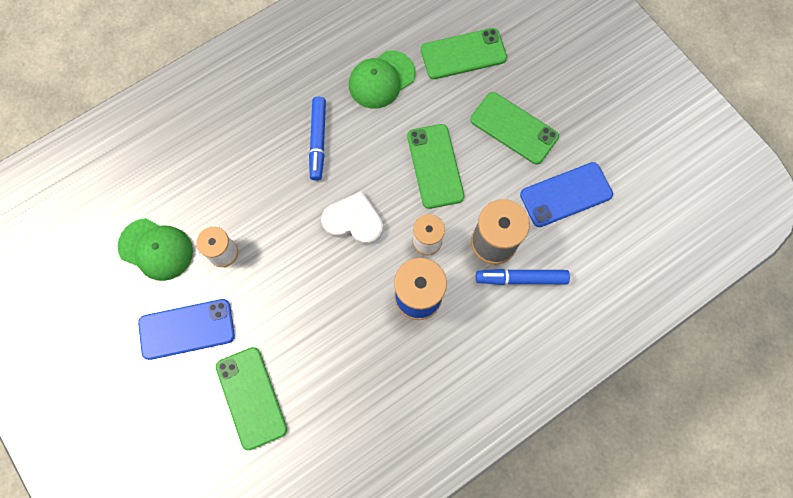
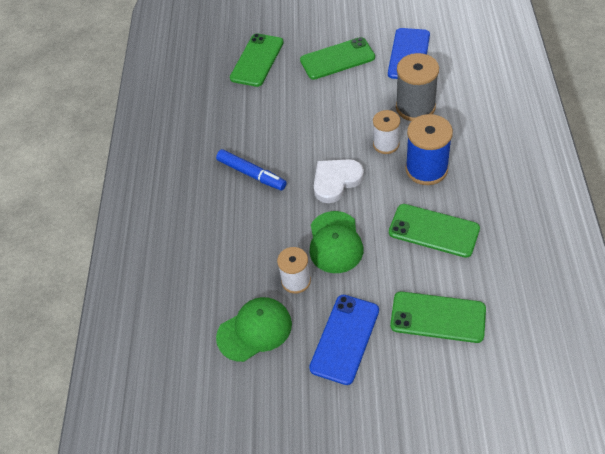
camera: 50 degrees left, 20 degrees down
green cap [349,50,415,109] -> green cap moved to [310,211,363,273]
green phone [407,124,465,209] -> green phone moved to [389,204,480,258]
blue marker [476,269,570,285] -> none

